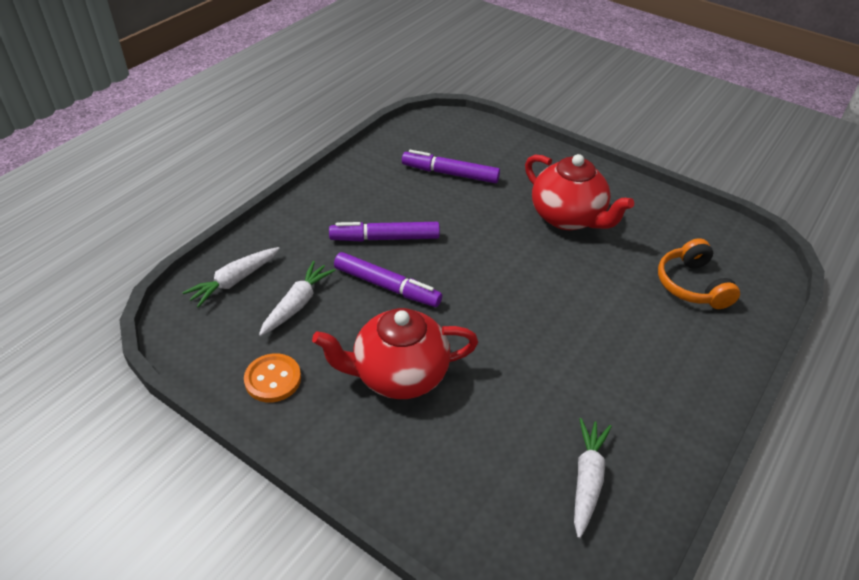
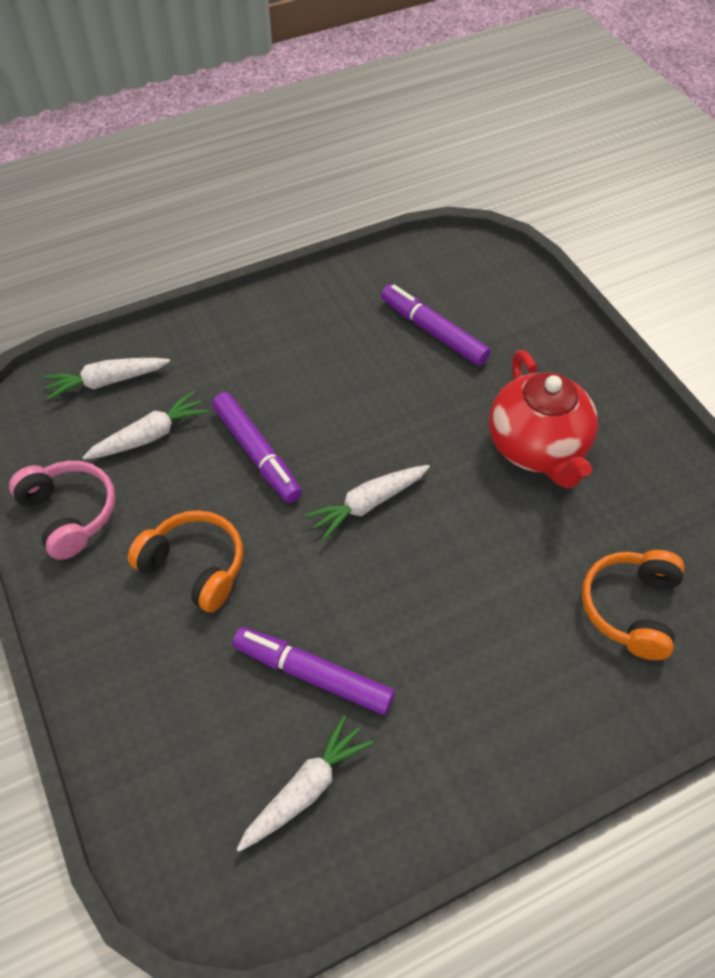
camera: 30 degrees right, 10 degrees up
orange button [244,353,301,402] -> pink headphones [9,461,116,560]
red teapot [312,308,478,399] -> orange headphones [128,510,243,612]
purple marker [329,222,440,242] -> purple marker moved to [233,627,395,715]
none -> white carrot [305,465,430,541]

